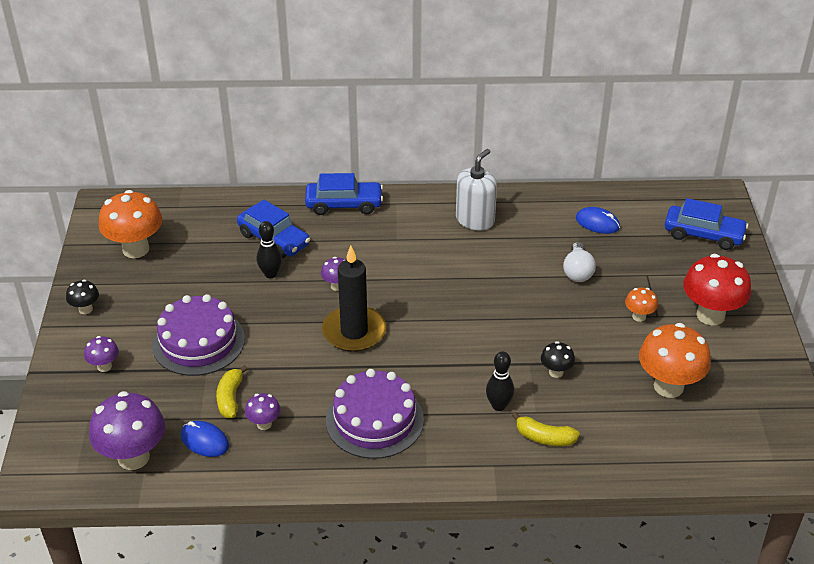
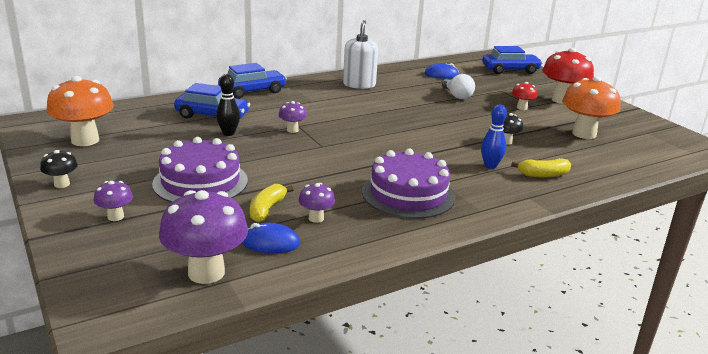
camera: 30 degrees left, 15 degrees down
yellow banana [216,365,248,418] -> yellow banana turned 45 degrees clockwise [250,184,294,222]
black candle [322,246,386,352] -> none
black bowling pin [486,351,514,411] -> blue bowling pin [481,105,507,169]
orange mushroom [625,287,658,322] -> red mushroom [512,82,537,110]

